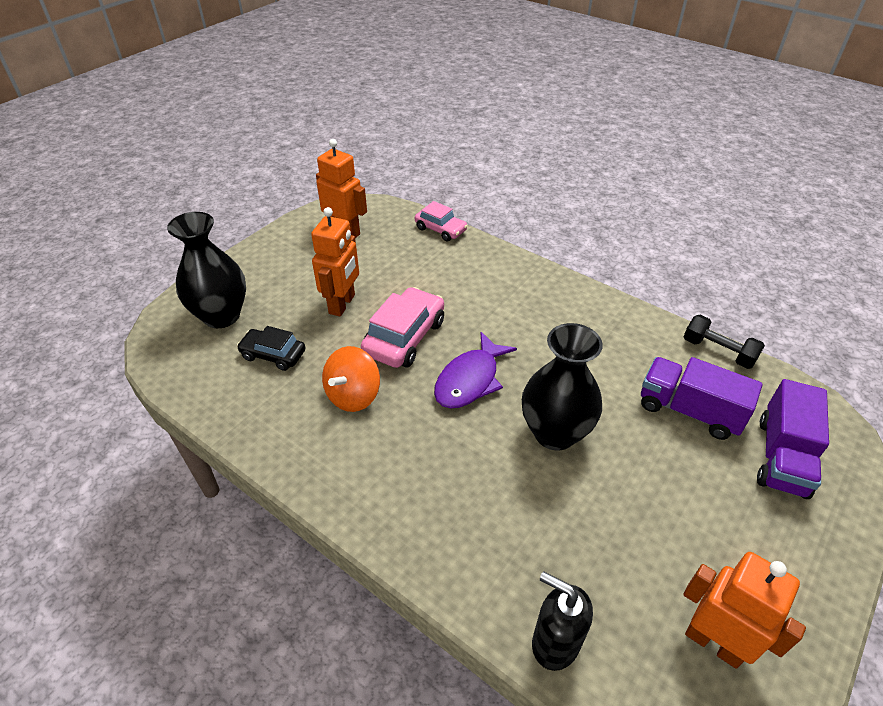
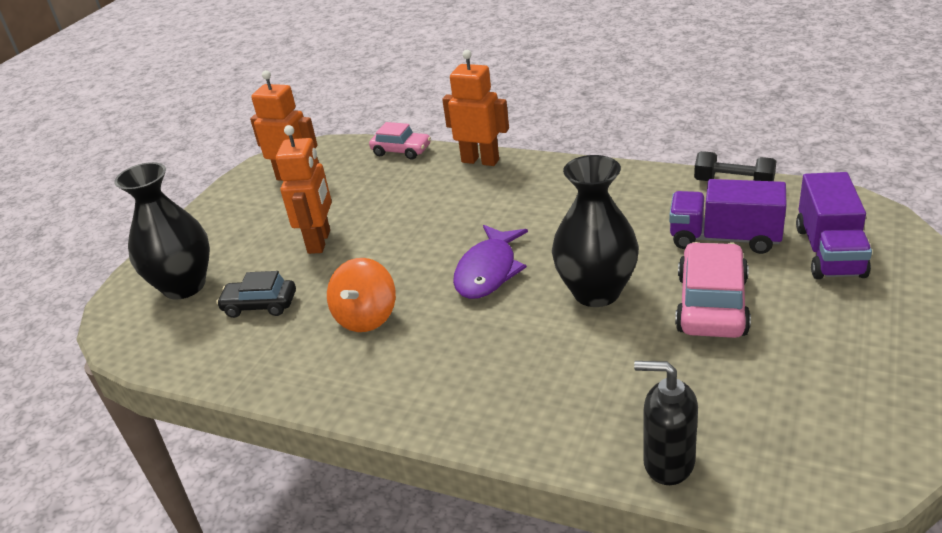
camera: 10 degrees left, 10 degrees down
pink car [361,287,444,368] -> pink car moved to [675,242,751,338]
orange robot [683,552,806,669] -> orange robot moved to [442,50,509,166]

